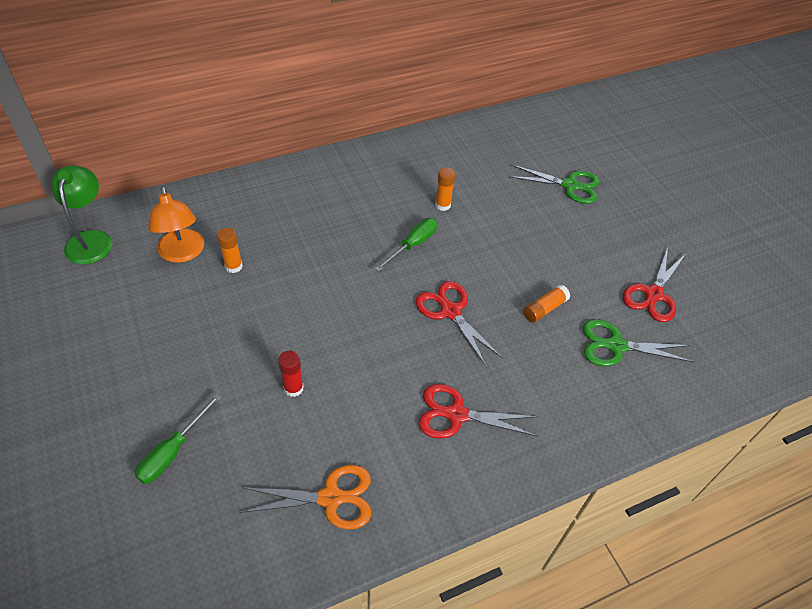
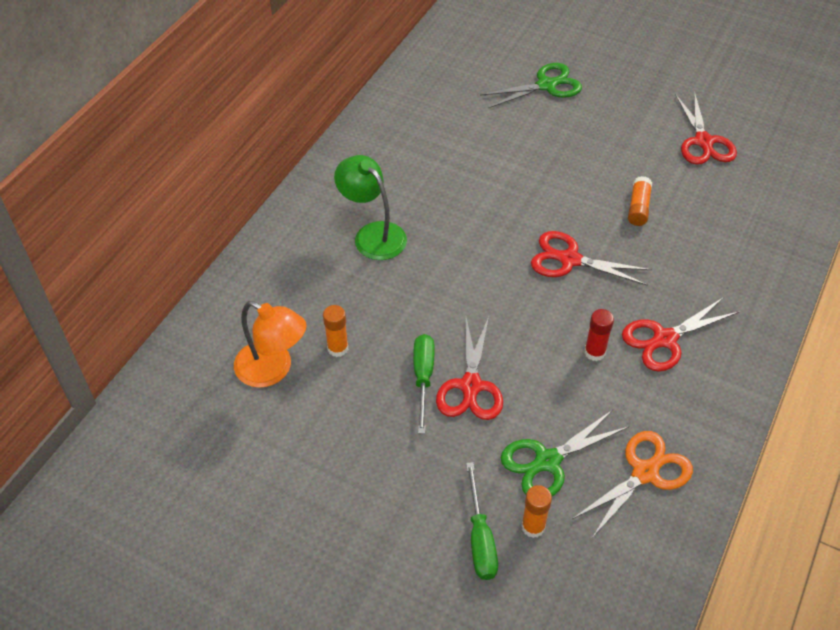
camera: 35 degrees left, 0 degrees up
green lamp [51,165,113,265] -> green lamp moved to [334,155,407,260]
red glue stick [278,351,304,397] -> red glue stick moved to [585,309,614,361]
green screwdriver [375,218,437,272] -> green screwdriver moved to [413,334,435,434]
orange glue stick [435,167,455,211] -> orange glue stick moved to [521,485,552,538]
green scissors [583,319,694,367] -> green scissors moved to [501,410,629,496]
none -> red scissors [436,317,503,420]

